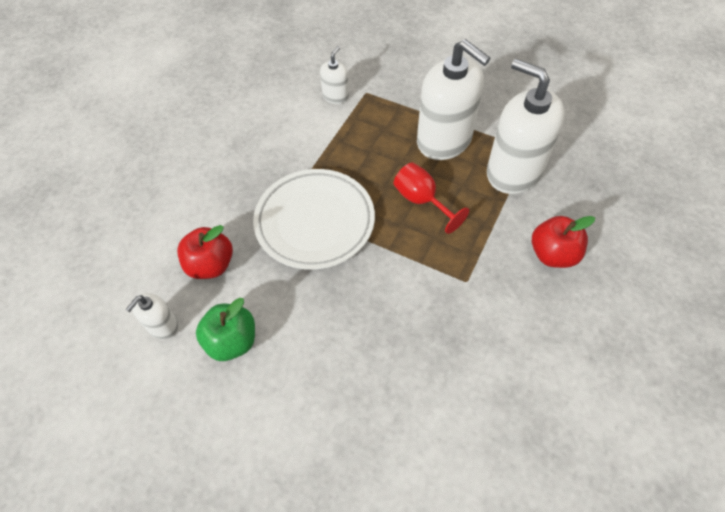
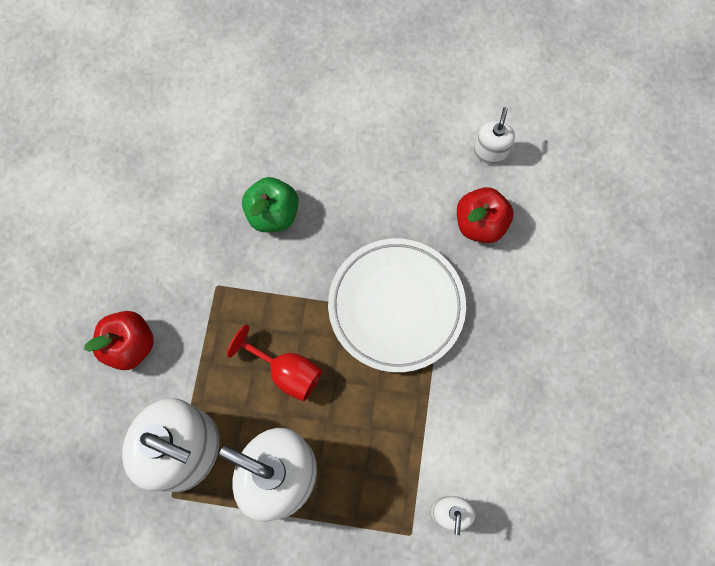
camera: 160 degrees right, 15 degrees up
green apple [196,298,255,361] -> green apple moved to [242,177,298,232]

